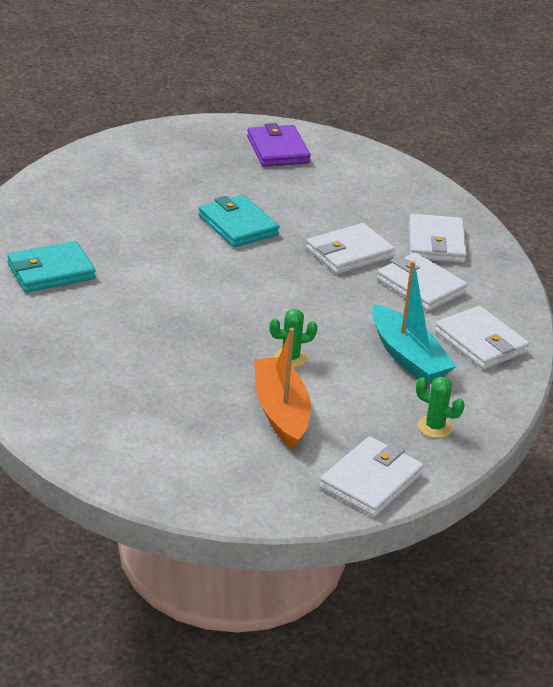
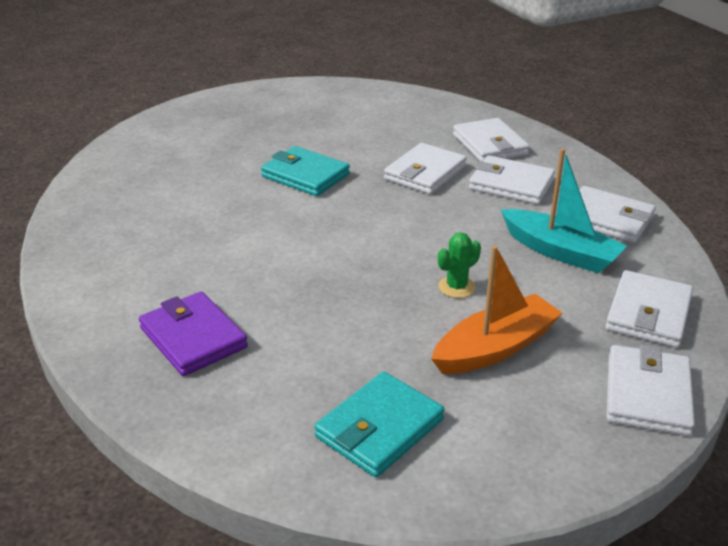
camera: 20 degrees left, 0 degrees up
turquoise wallet [7,241,96,292] -> turquoise wallet moved to [314,372,445,477]
purple wallet [247,123,311,167] -> purple wallet moved to [139,292,248,376]
orange boat [254,328,311,450] -> orange boat turned 90 degrees clockwise [431,245,562,374]
green cactus [416,377,465,438] -> white wallet [605,270,693,348]

